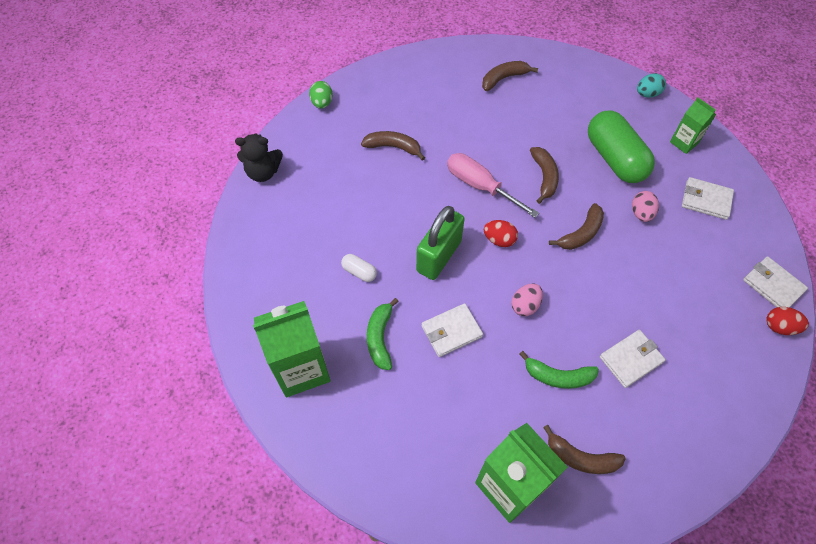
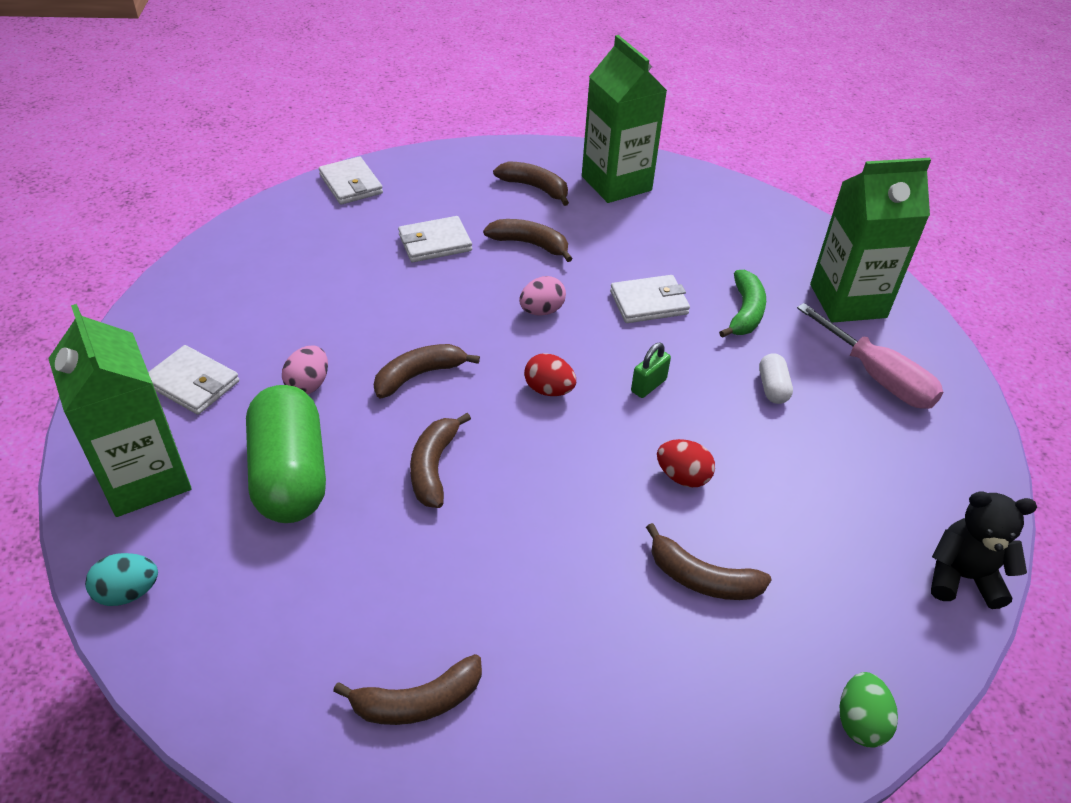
camera: 170 degrees left, 15 degrees down
white capsule [341,254,377,282] -> white capsule turned 45 degrees clockwise [759,353,793,404]
green padlock [416,206,465,280] -> green padlock [631,343,671,398], size x0.47
pink screwdriver [447,153,539,218] -> pink screwdriver moved to [797,303,943,409]
green banana [519,351,599,389] -> brown banana [483,219,573,262]
green carton [670,97,716,154] -> green carton [48,304,191,517], size x1.86
white wallet [743,256,808,308] -> white wallet moved to [319,157,383,205]
red egg [766,307,809,335] -> red egg moved to [657,439,715,487]

